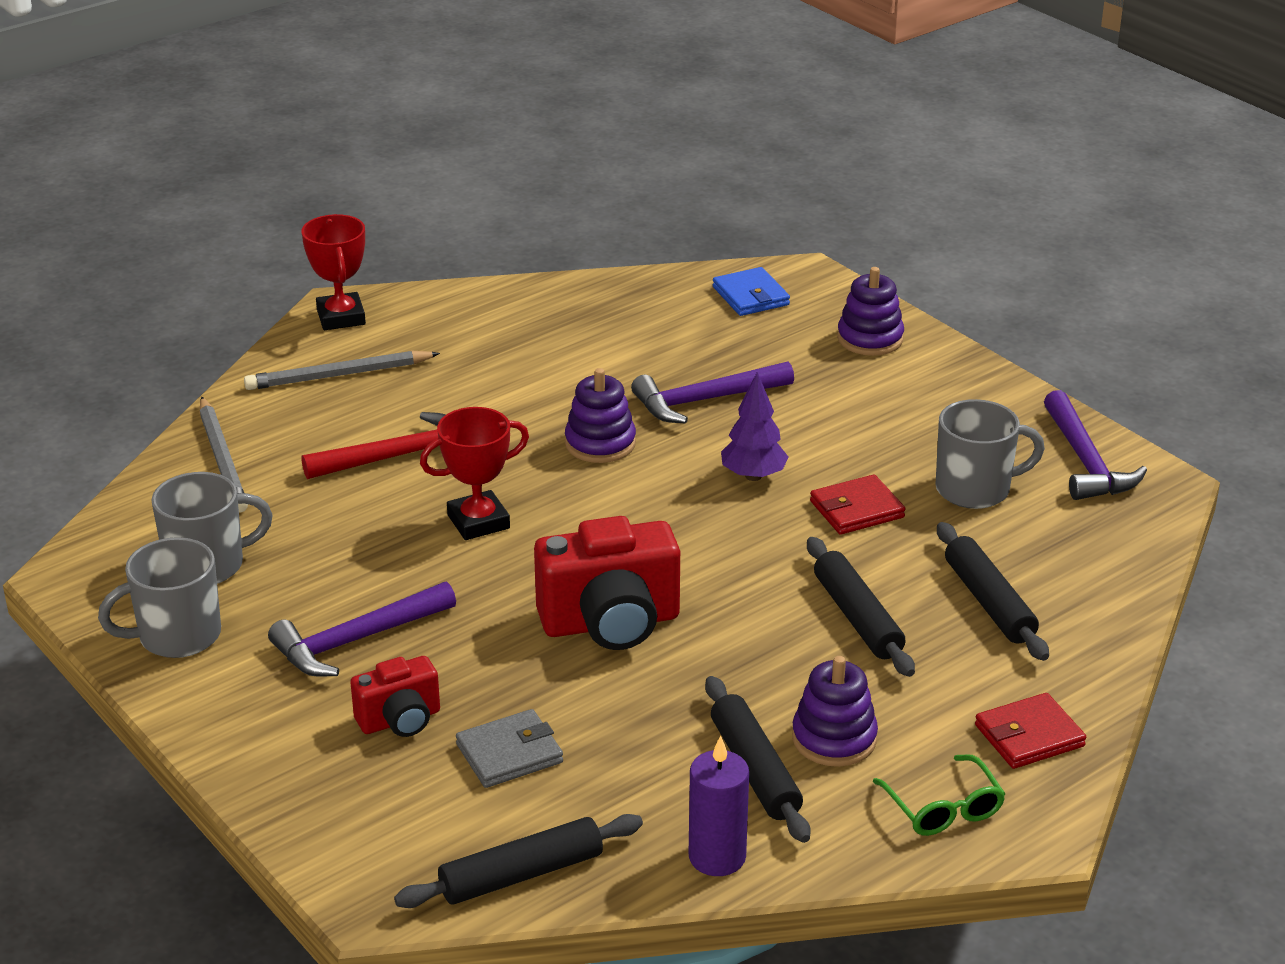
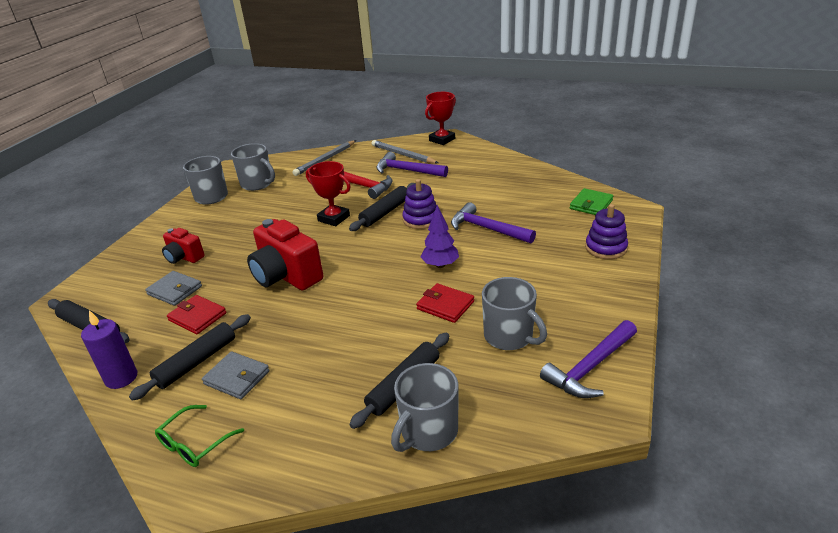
camera: 60 degrees right, 0 degrees up
purple hammer [268,581,456,677] -> purple hammer moved to [376,152,448,177]
blue wallet [713,267,790,316] -> green wallet [570,188,613,215]
purple stacking toy [792,656,878,767] -> grey wallet [202,351,270,399]
black rolling pin [807,537,915,677] -> black rolling pin moved to [349,183,416,231]
red wallet [975,693,1086,769] -> red wallet moved to [167,295,226,334]
none -> grey mug [391,363,459,452]

